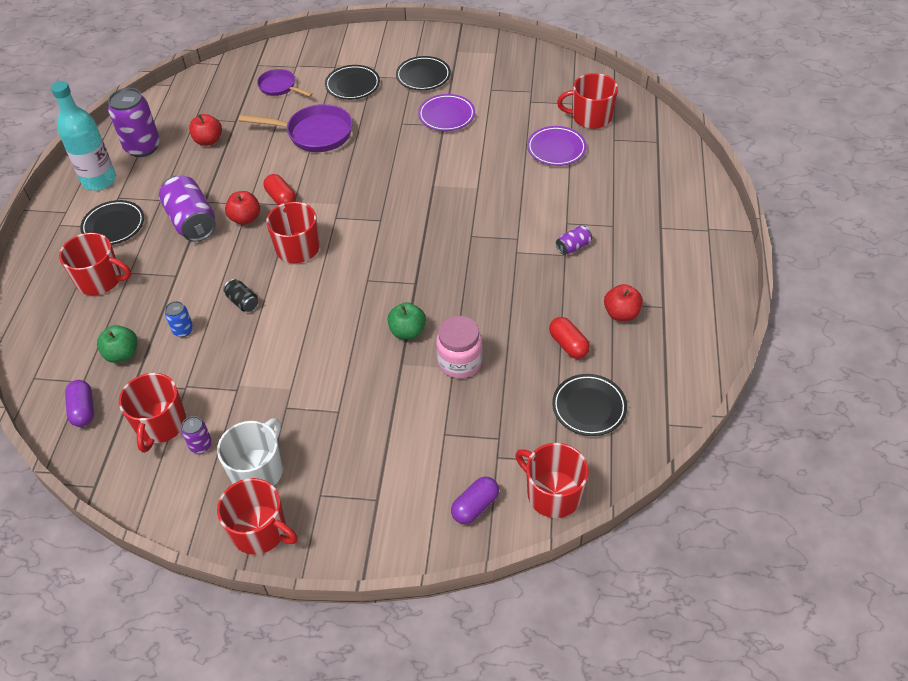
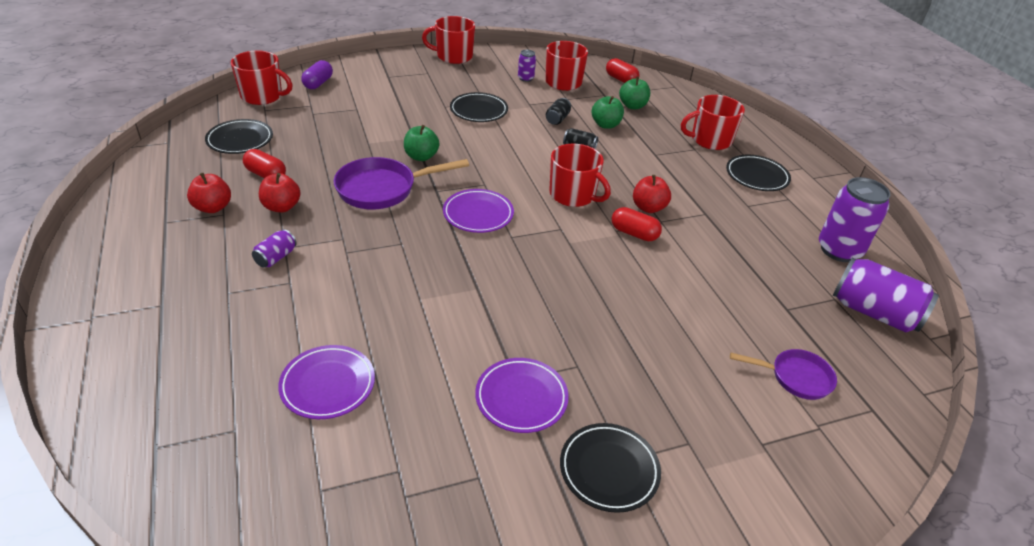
camera: 150 degrees right, 10 degrees down
turquoise bottle [51,81,116,190] -> none
purple capsule [65,380,94,427] -> red capsule [606,58,640,83]
purple can [159,175,216,242] -> purple can moved to [832,257,939,332]
blue can [165,301,193,337] -> green apple [592,96,624,129]
red apple [189,114,222,146] -> red apple moved to [259,173,301,212]
white mug [217,418,283,486] -> none
purple pan [239,104,353,152] -> purple pan moved to [333,157,469,209]
black plate [325,65,380,100] -> black plate moved to [450,92,508,122]
pink jar [436,316,483,378] -> none
red mug [557,73,618,129] -> none
none -> purple plate [443,189,514,233]
none -> black can [546,98,571,125]

